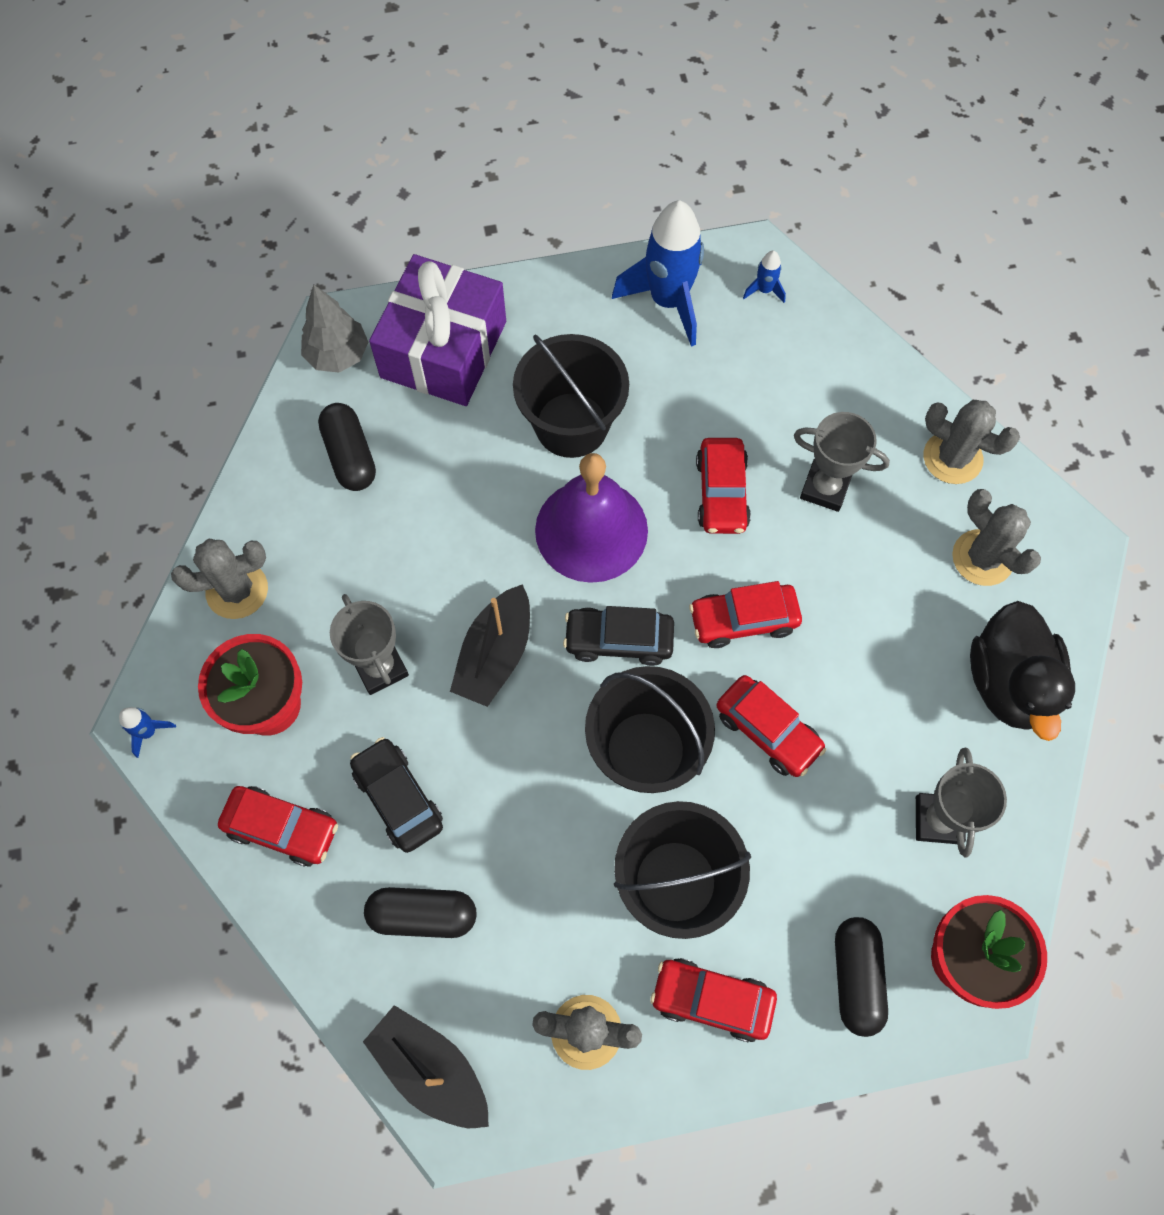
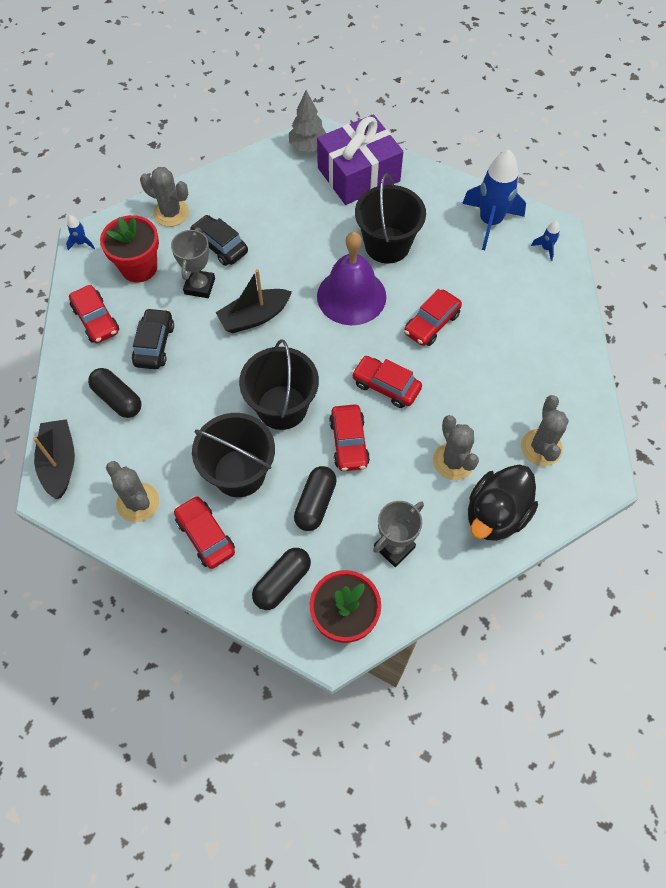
camera: 40 degrees right, 5 degrees down
black capsule [318,403,376,491] -> black capsule moved to [294,466,337,531]
black car [563,606,674,666] -> black car moved to [190,215,248,266]
grey trophy [794,412,890,512] -> none
grey cactus [923,400,1020,484] -> grey cactus moved to [433,415,479,480]

